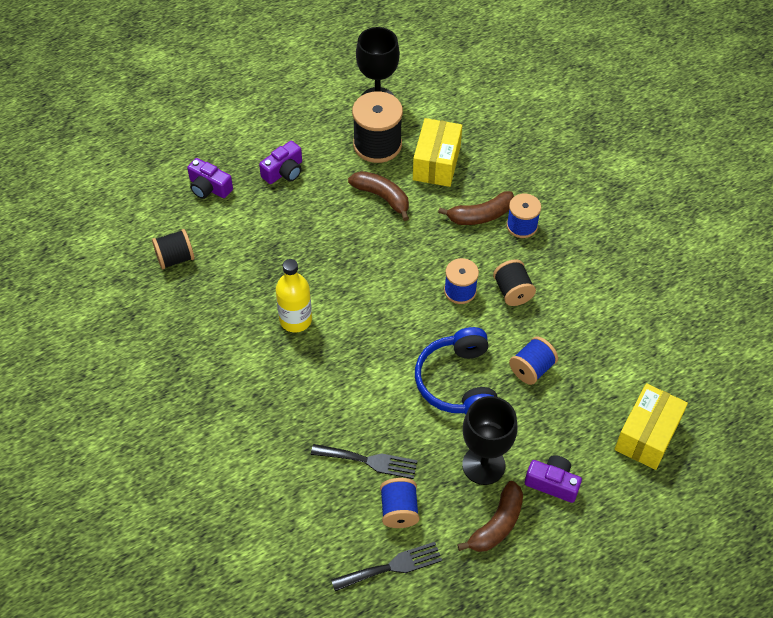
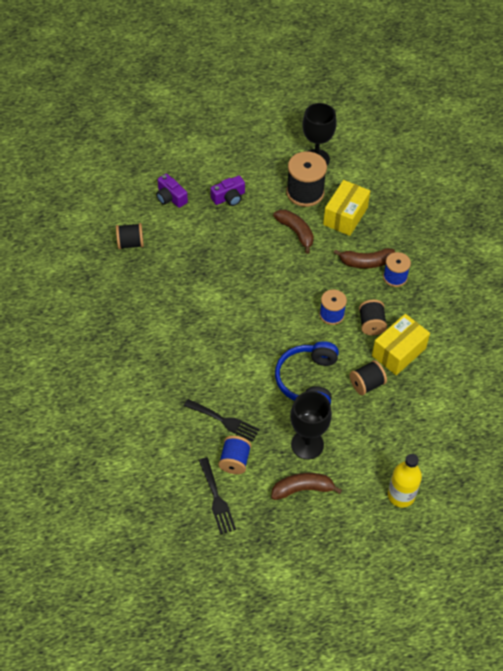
camera: 15 degrees right, 0 degrees up
yellow bottle [276,259,312,332] -> yellow bottle moved to [388,454,422,508]
black fork [331,542,442,591] -> black fork turned 75 degrees clockwise [199,457,236,534]
brown banana [457,481,523,552] -> brown banana turned 150 degrees counterclockwise [271,473,342,500]
blue spool [509,336,558,385] -> black spool [350,360,387,395]
purple camera [525,455,582,503] -> none
yellow box [615,383,688,470] -> yellow box moved to [372,314,430,375]

